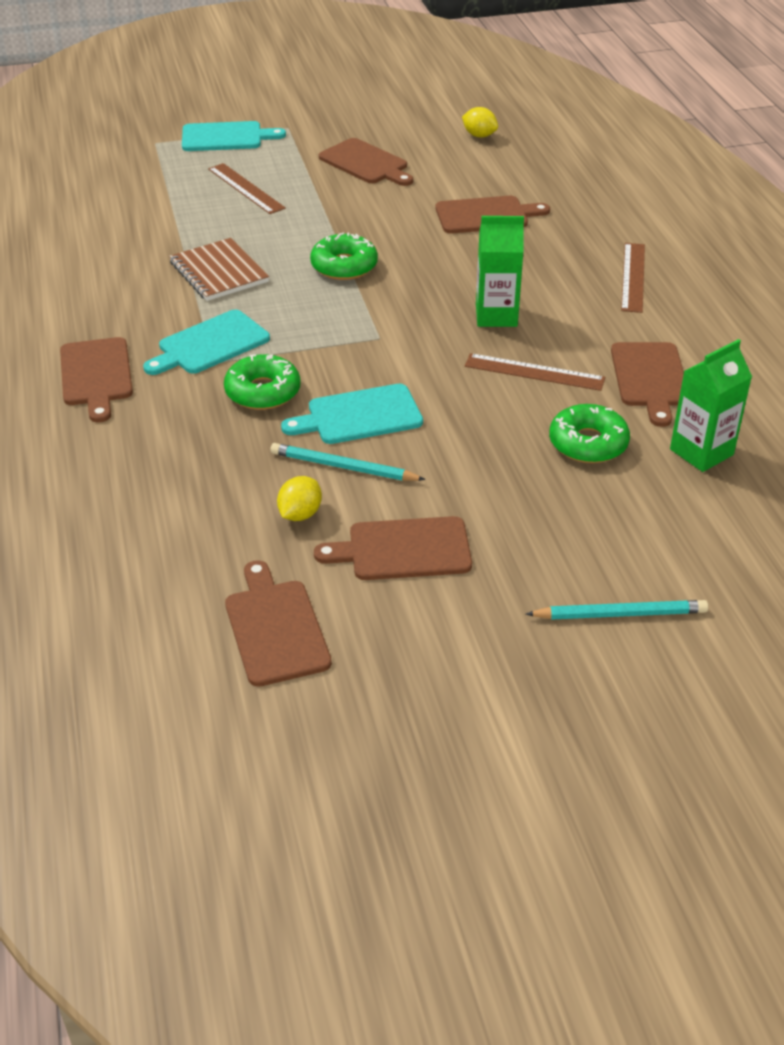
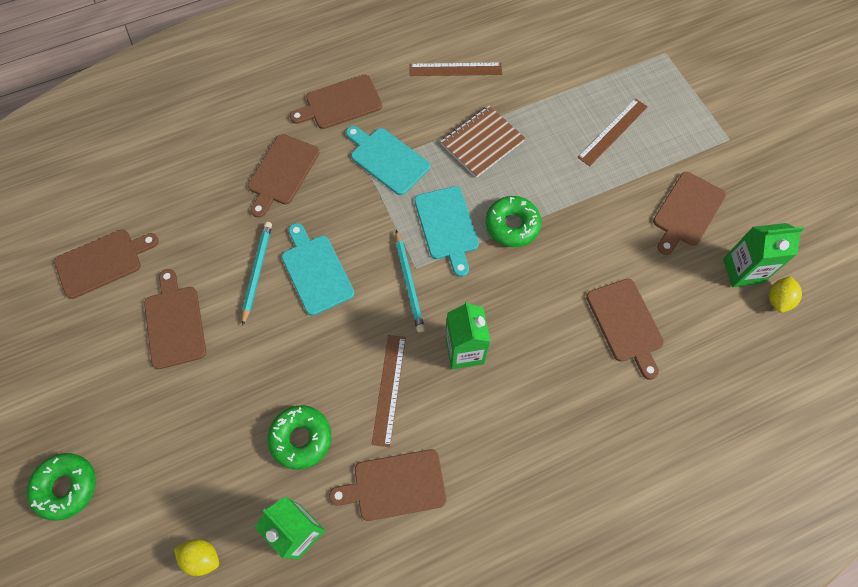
camera: 80 degrees right, 25 degrees up
turquoise cutting board [182,121,286,151] -> turquoise cutting board moved to [414,186,479,277]
green donut [224,354,300,410] -> green donut moved to [27,453,96,521]
yellow lemon [277,476,322,521] -> yellow lemon moved to [174,539,219,576]
turquoise pencil [526,600,708,620] -> turquoise pencil moved to [395,230,425,332]
brown ruler [621,243,645,313] -> brown ruler moved to [409,62,502,76]
none -> brown cutting board [248,134,320,218]
none -> green carton [723,223,804,287]

